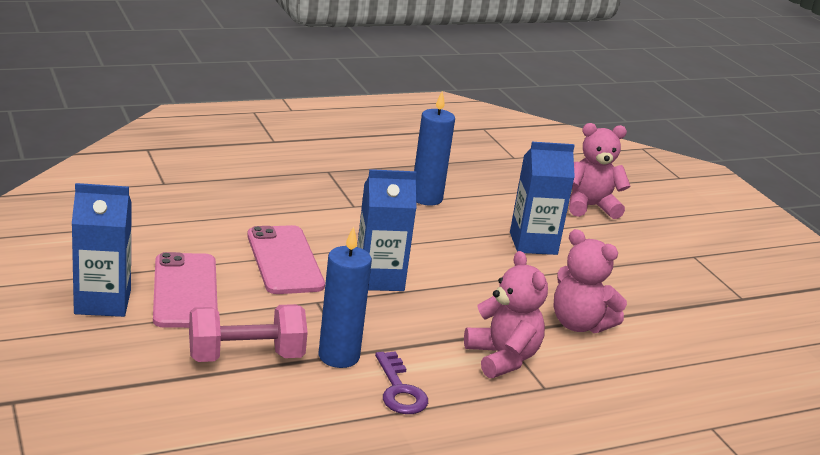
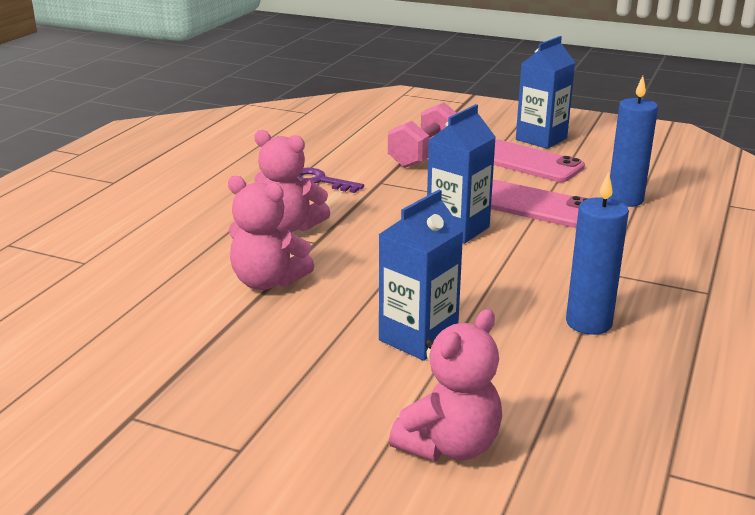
camera: 140 degrees right, 0 degrees up
blue candle [318,226,372,368] -> blue candle moved to [609,76,658,207]
pink teddy bear [553,229,627,333] -> pink teddy bear turned 150 degrees counterclockwise [228,176,314,290]

